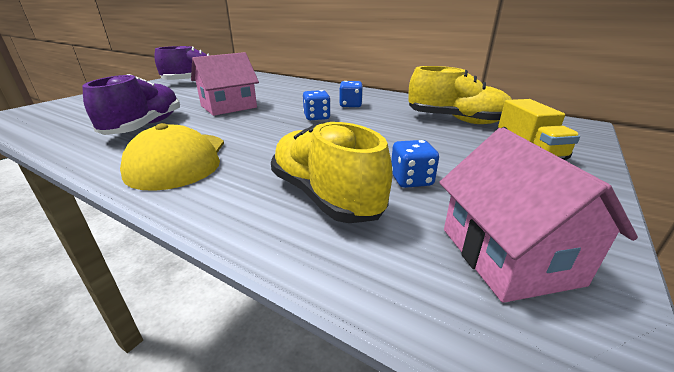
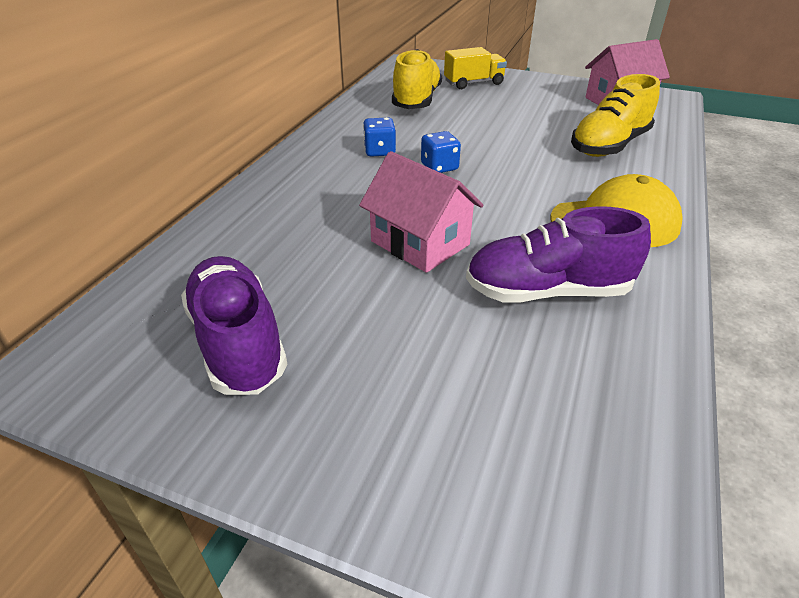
camera: 100 degrees left, 10 degrees up
blue dice [391,140,439,188] -> none

